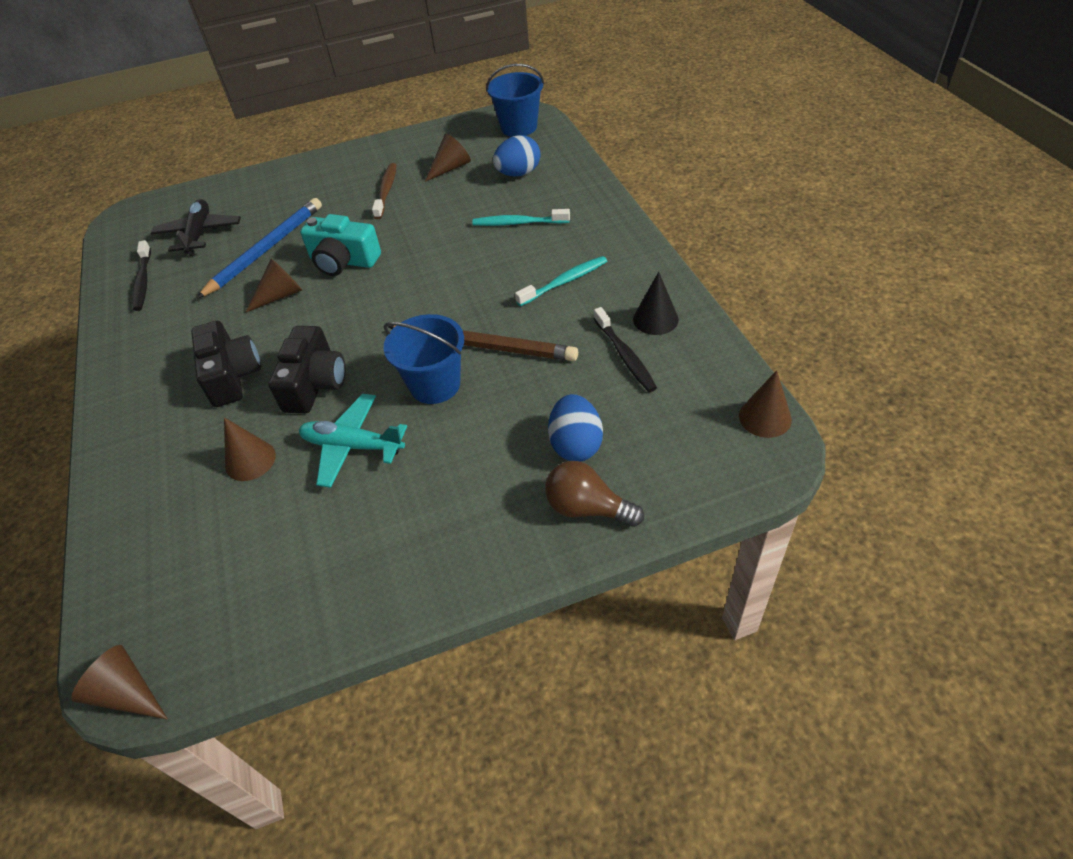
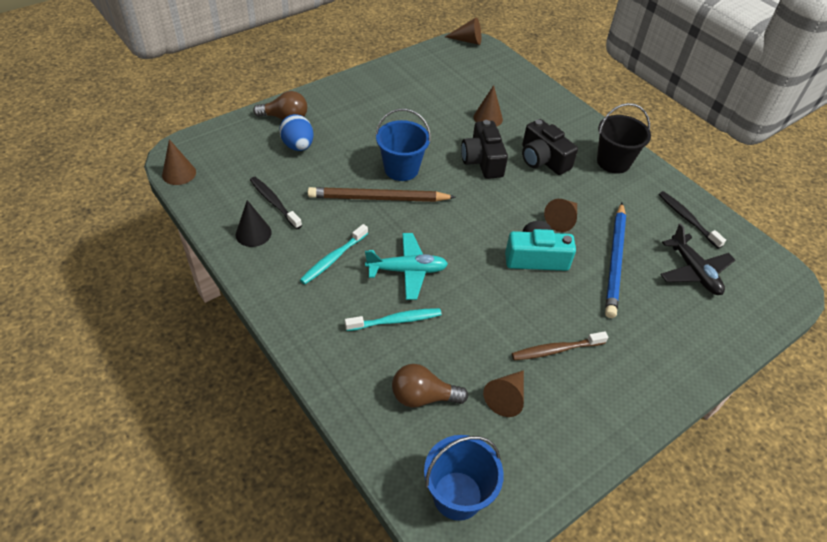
camera: 155 degrees right, 0 degrees up
turquoise plane [299,393,407,488] -> turquoise plane moved to [365,233,448,300]
brown toothbrush [372,163,396,219] -> brown toothbrush turned 90 degrees clockwise [512,331,608,360]
blue egg [493,135,540,176] -> brown light bulb [392,364,468,407]
none -> black bucket [597,103,651,174]

